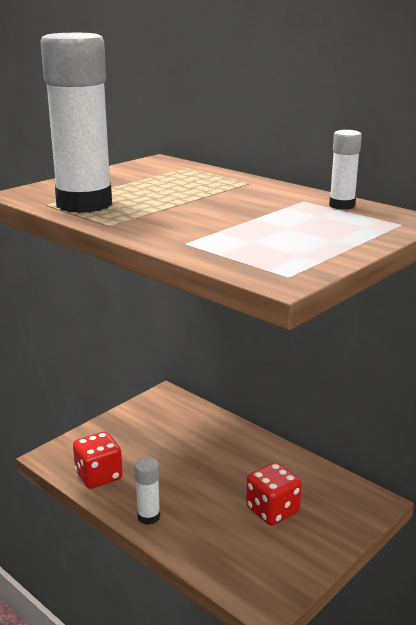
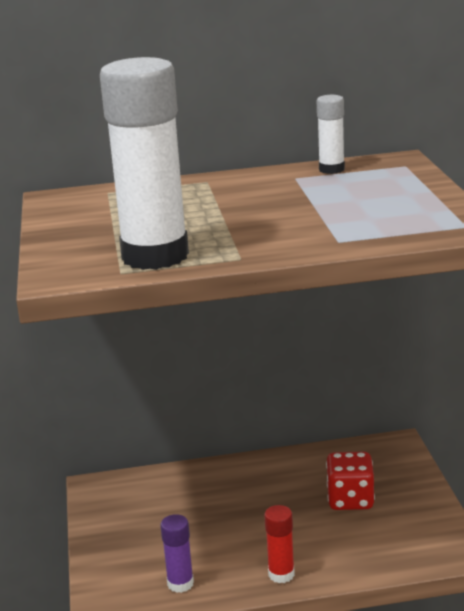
camera: 50 degrees left, 0 degrees up
red dice [73,432,123,489] -> purple glue stick [160,514,194,593]
white glue stick [134,457,160,525] -> red glue stick [264,505,295,583]

